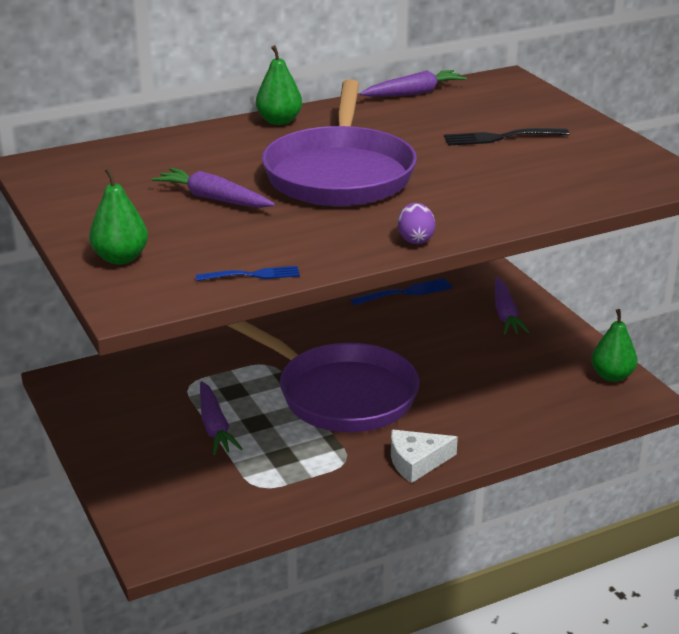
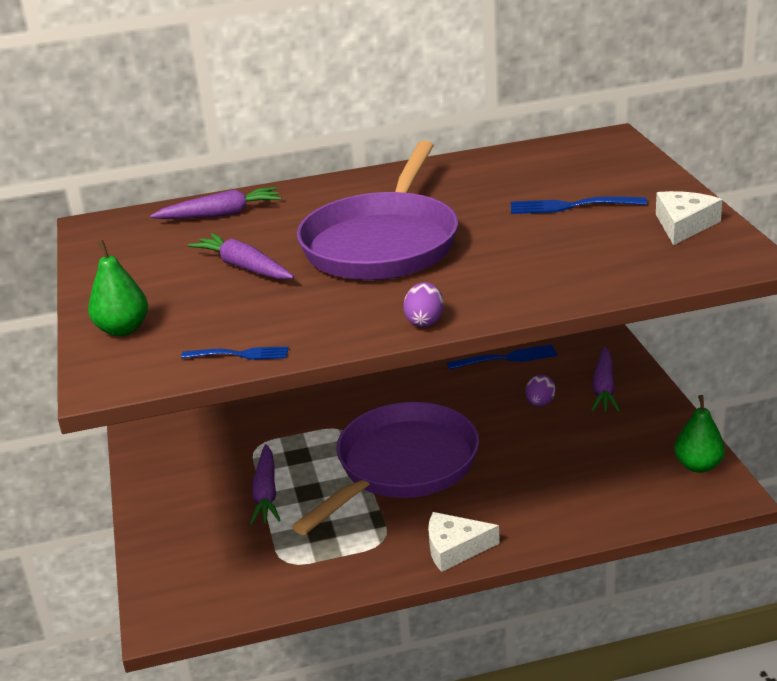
camera: 15 degrees right, 0 degrees up
purple pan [227,321,419,432] -> purple pan turned 105 degrees counterclockwise [292,402,479,535]
green pear [256,45,302,125] -> none
purple carrot [360,70,467,97] -> purple carrot moved to [150,187,281,219]
black fork [444,128,569,146] -> blue fork [511,196,647,214]
none -> purple egg [525,375,556,407]
none -> white cheese [656,191,722,245]

